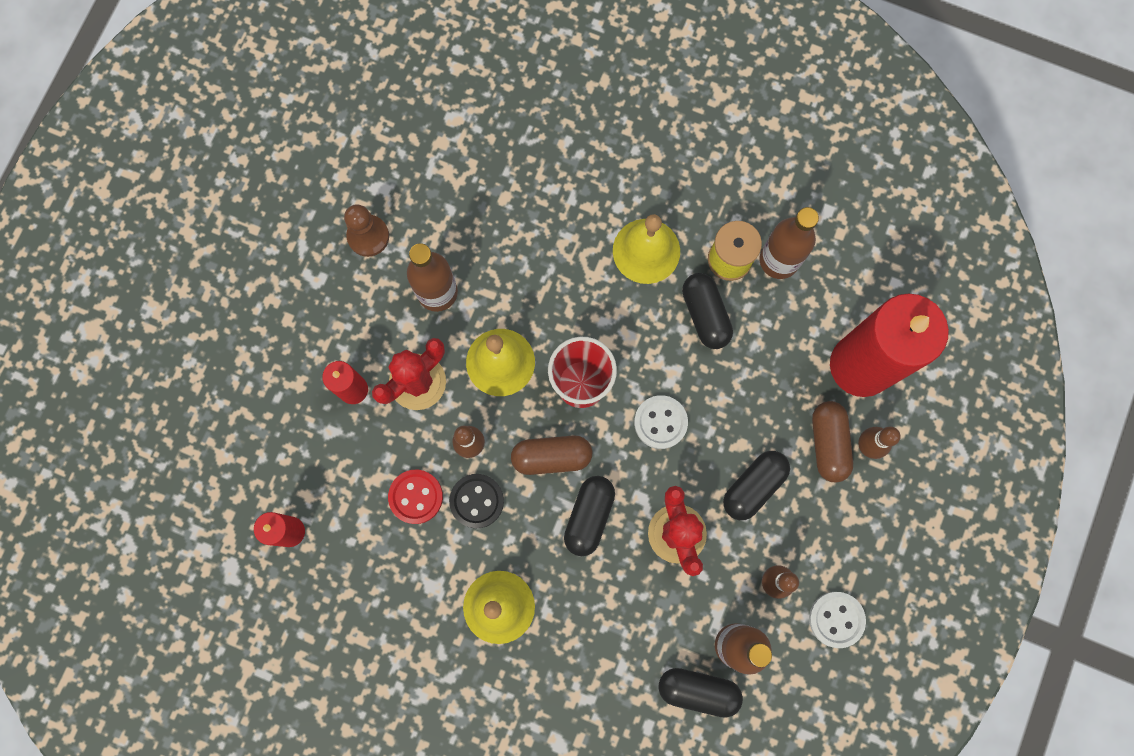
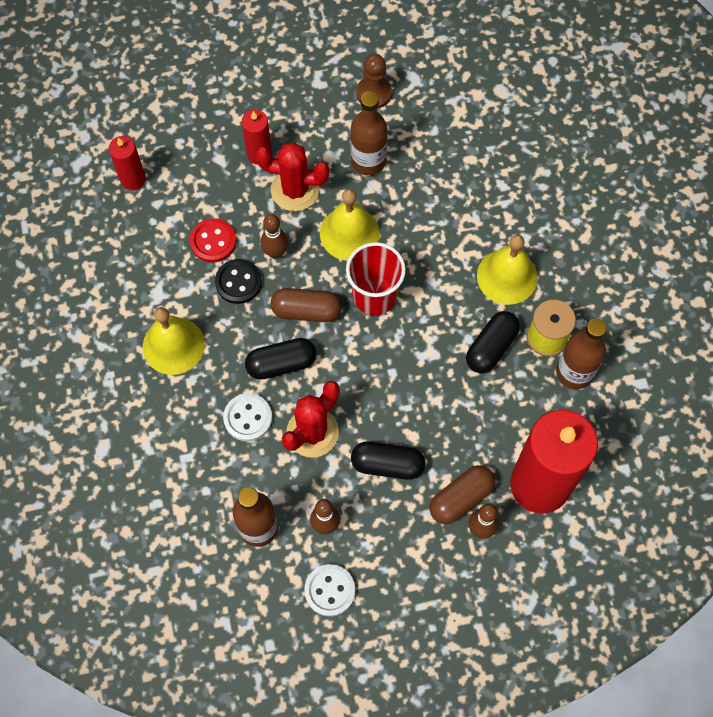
camera: 55 degrees right, 10 degrees down
brown capsule [511,435,593,475] -> brown capsule turned 45 degrees counterclockwise [271,288,342,322]
white button [634,395,688,449] -> white button moved to [223,393,272,441]
black capsule [658,668,743,718] -> none

